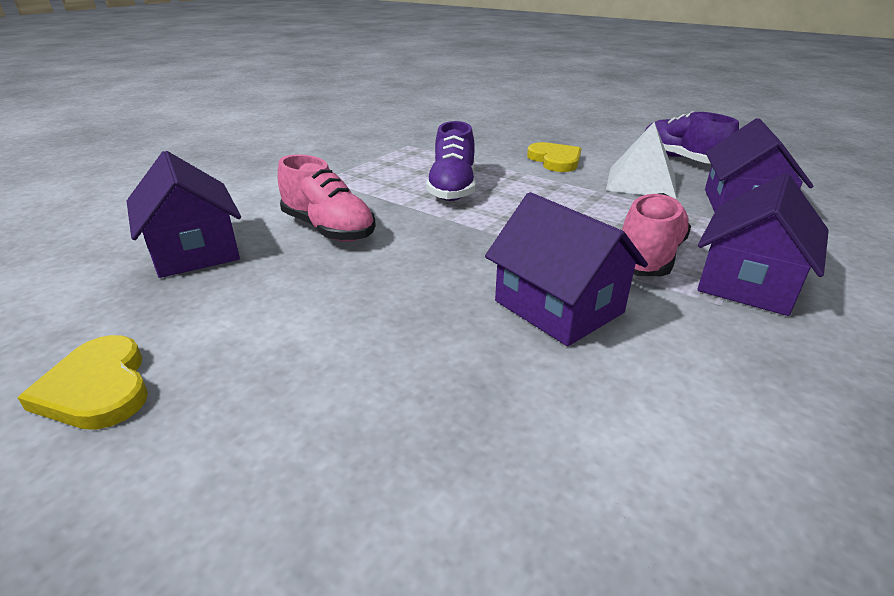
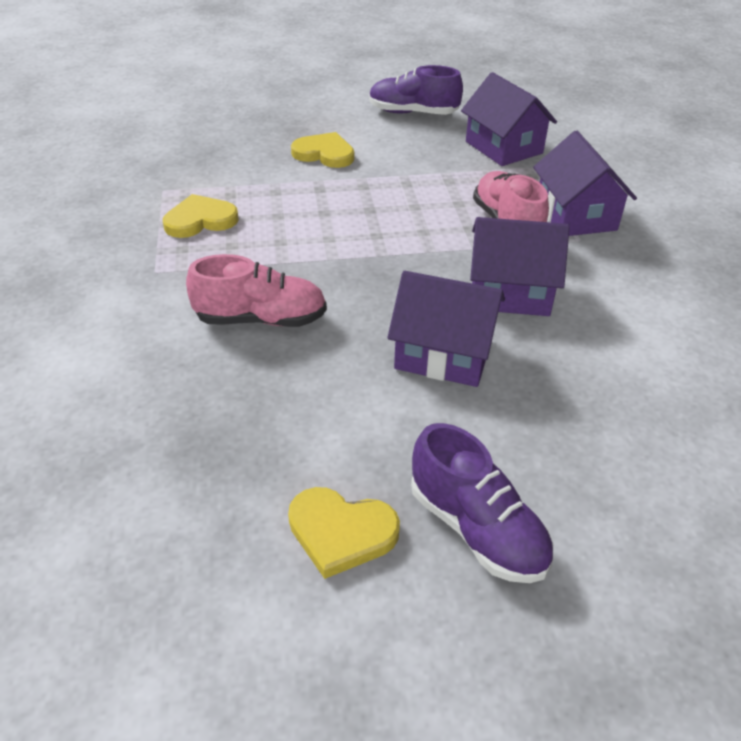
camera: 45 degrees left, 10 degrees up
purple house [127,151,241,278] -> purple house moved to [387,271,505,387]
purple shoe [426,121,476,201] -> purple shoe moved to [411,423,553,583]
white pyramid [606,122,677,199] -> none
none -> yellow heart [163,194,239,238]

